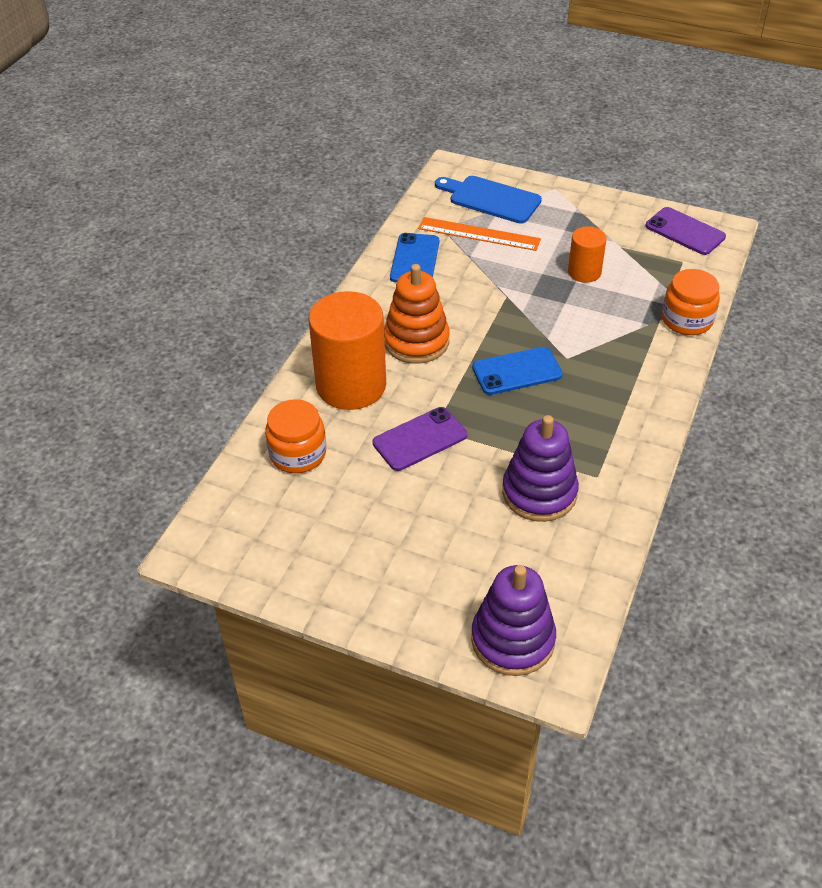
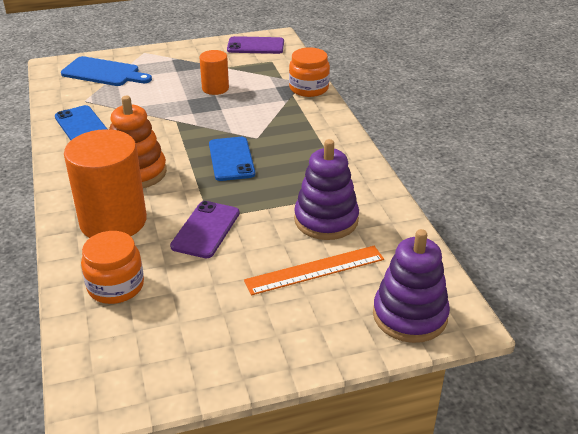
camera: 40 degrees left, 10 degrees down
orange ruler [418,217,541,251] -> orange ruler moved to [244,246,384,295]
blue cutting board [435,176,542,224] -> blue cutting board turned 150 degrees counterclockwise [61,56,152,86]
blue phone [472,347,563,395] -> blue phone turned 45 degrees counterclockwise [209,137,255,181]

